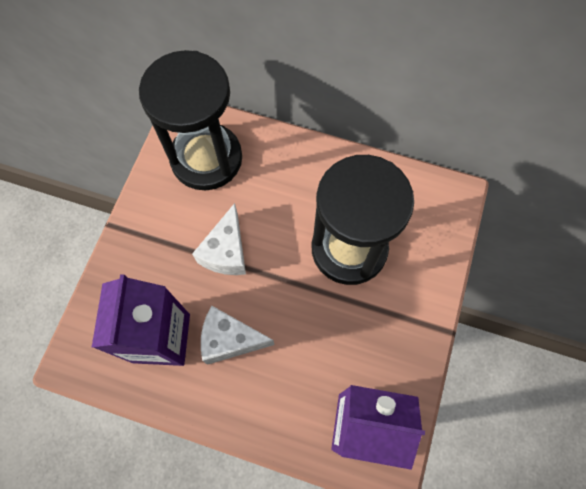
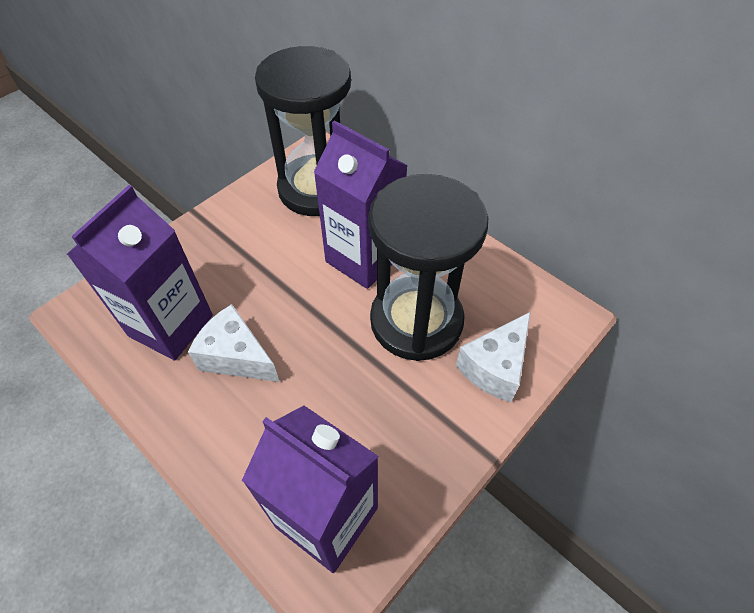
camera: 25 degrees right, 15 degrees down
white cheese [192,203,246,275] -> white cheese moved to [456,312,530,402]
none -> purple carton [314,120,408,289]

